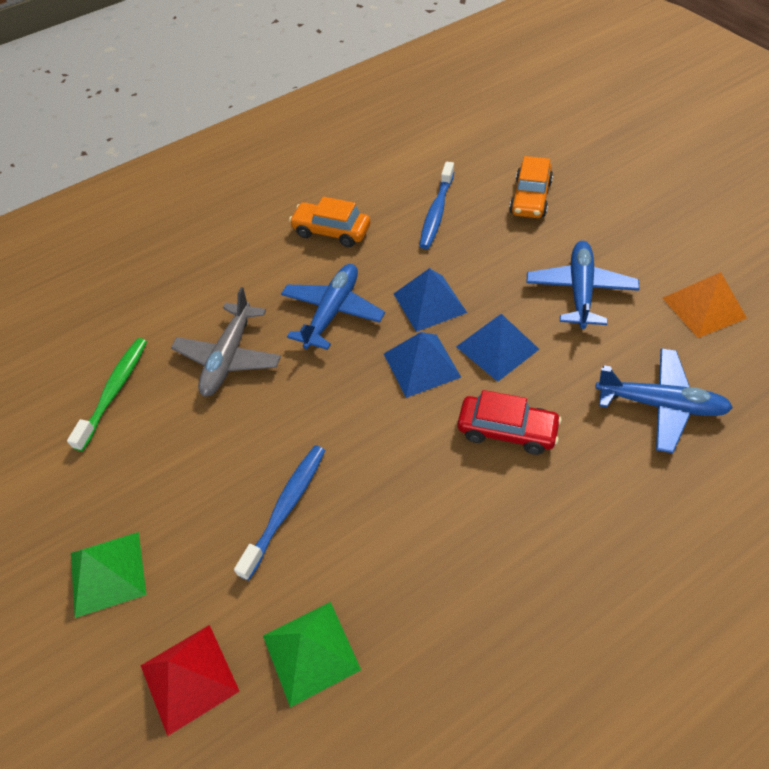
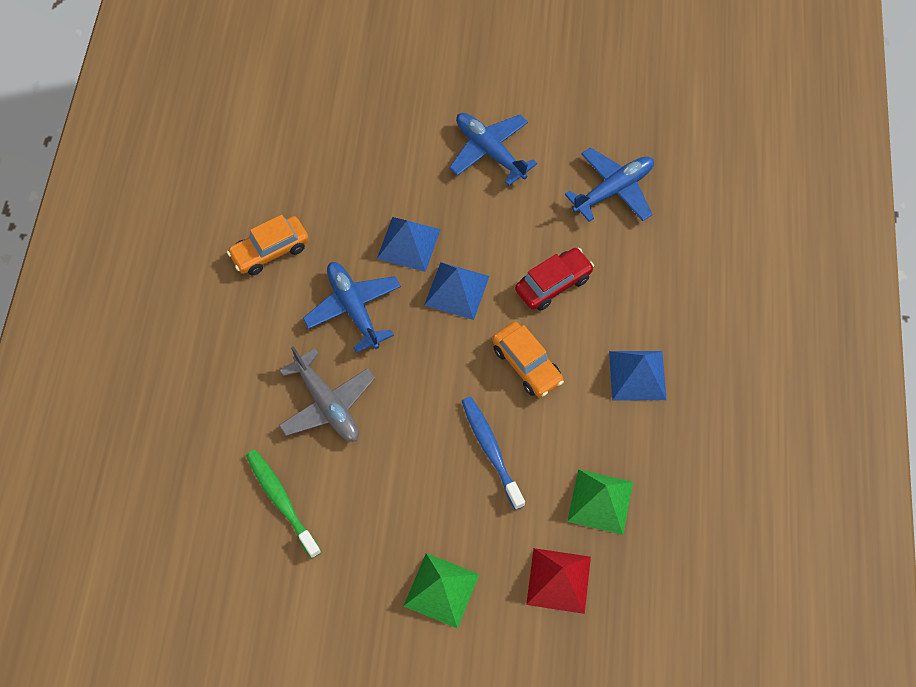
camera: 55 degrees left, 10 degrees up
blue toothbrush [419,162,454,249] -> none
blue pyramid [456,314,539,382] -> blue pyramid moved to [609,351,667,400]
orange car [509,156,553,218] -> orange car moved to [492,322,564,398]
orange pyramid [663,272,747,338] -> none

